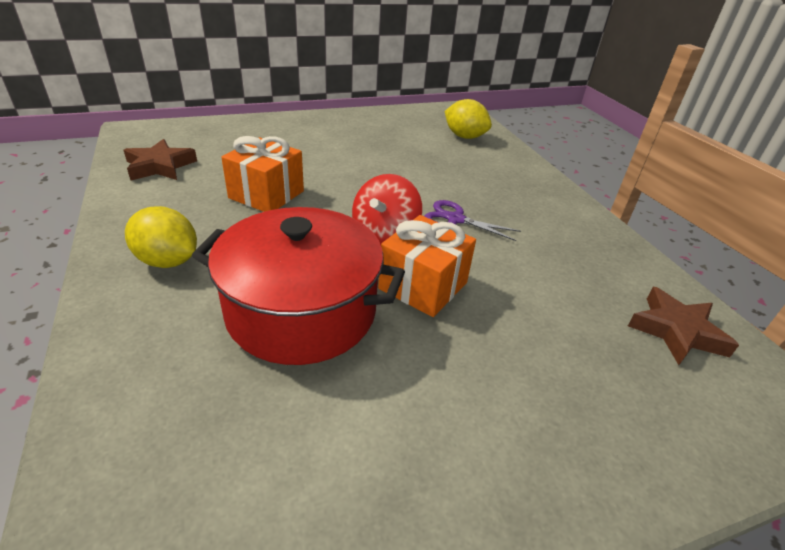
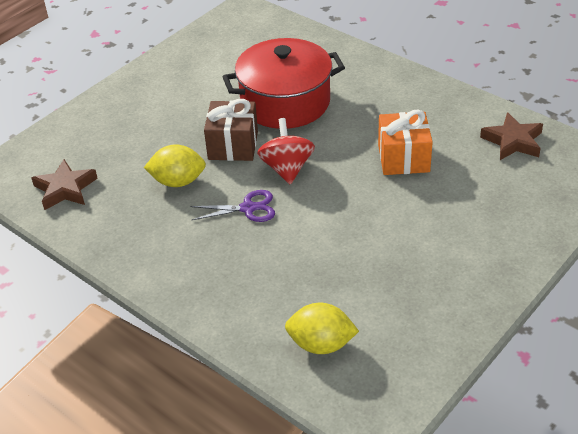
camera: 155 degrees right, 5 degrees up
yellow lemon [125,206,197,268] -> yellow lemon moved to [144,144,206,187]
orange gift [378,215,476,317] -> brown gift [204,99,258,161]

